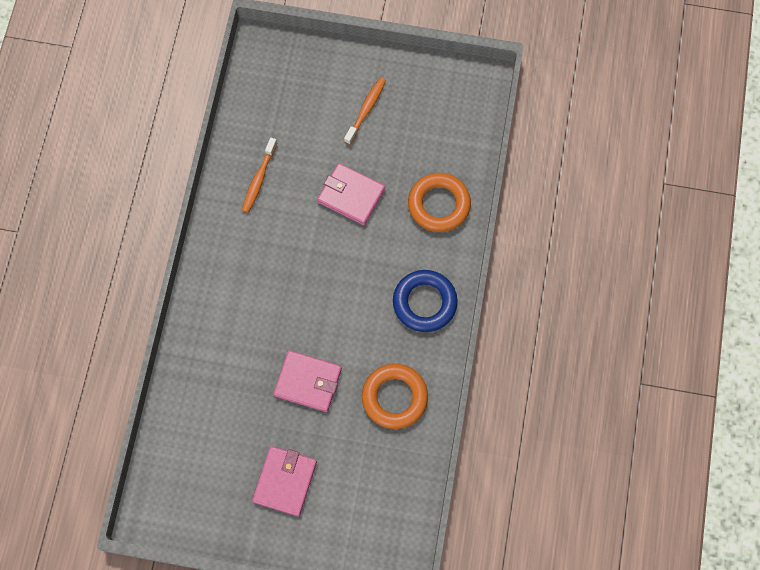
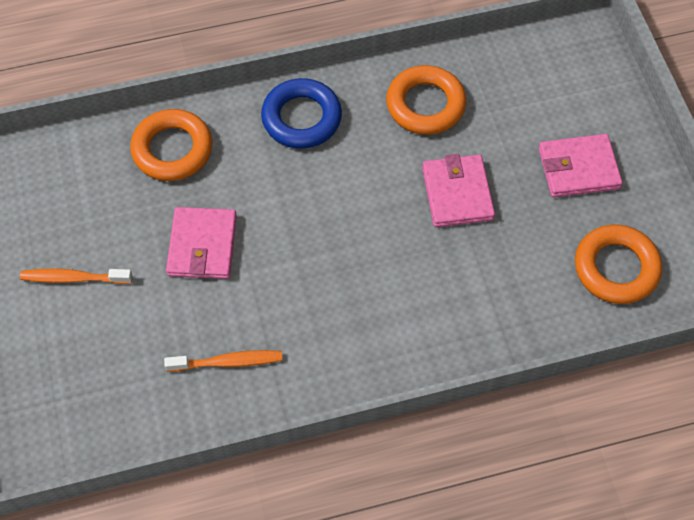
camera: 115 degrees left, 10 degrees down
none -> orange ring [575,224,662,304]

